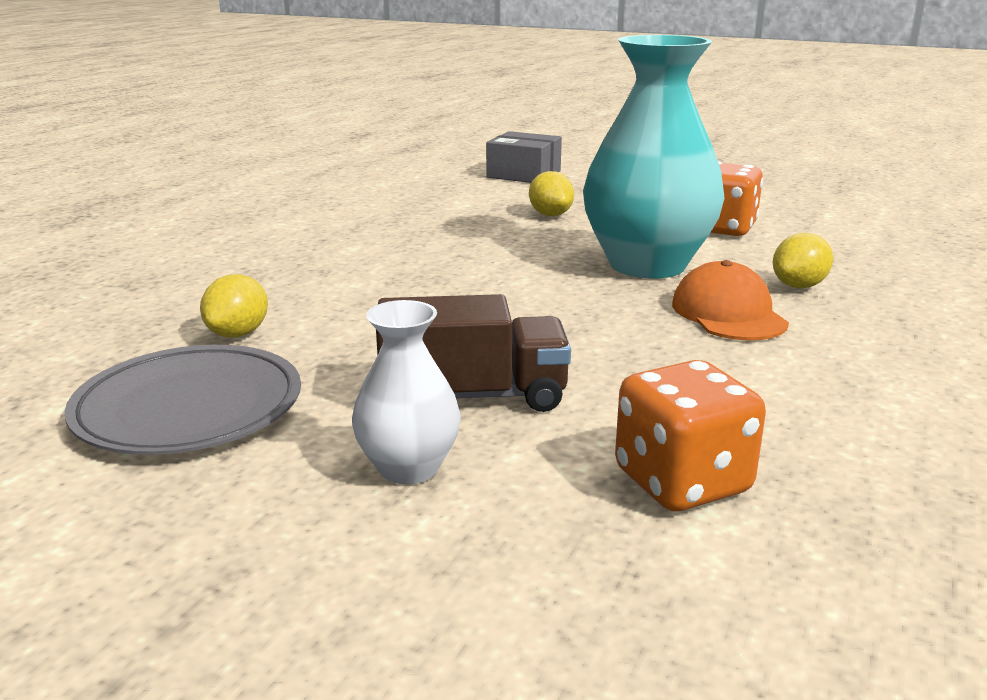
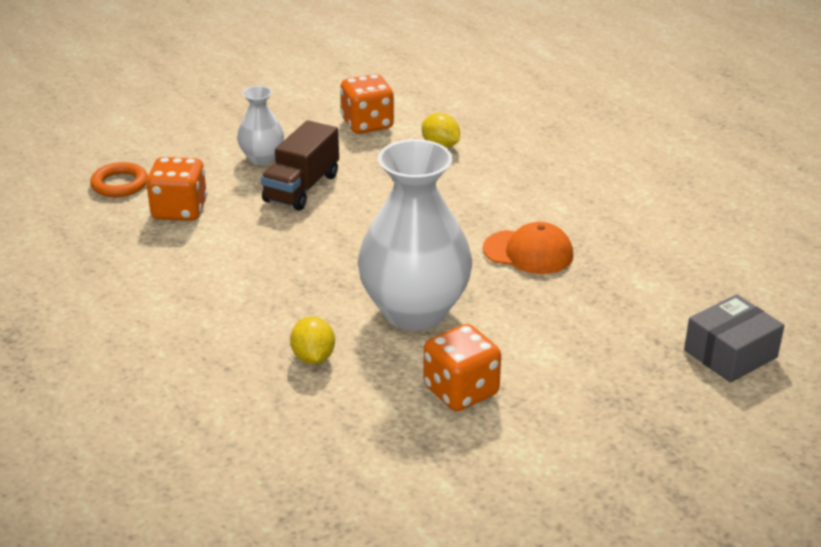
camera: 120 degrees right, 10 degrees up
grey plate [65,345,301,455] -> orange dice [340,74,394,134]
yellow lemon [529,171,574,216] -> none
turquoise vase [583,35,724,279] -> white vase [358,139,472,331]
orange cap [672,260,789,340] -> orange cap moved to [483,222,573,274]
none -> orange ring [90,162,148,197]

